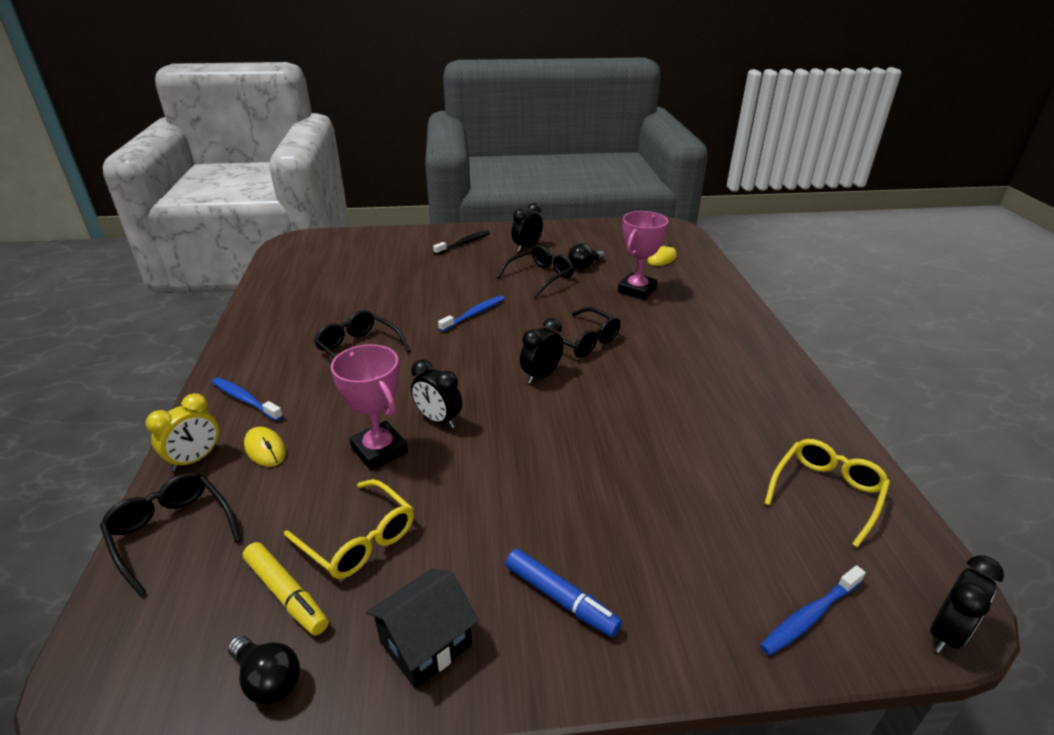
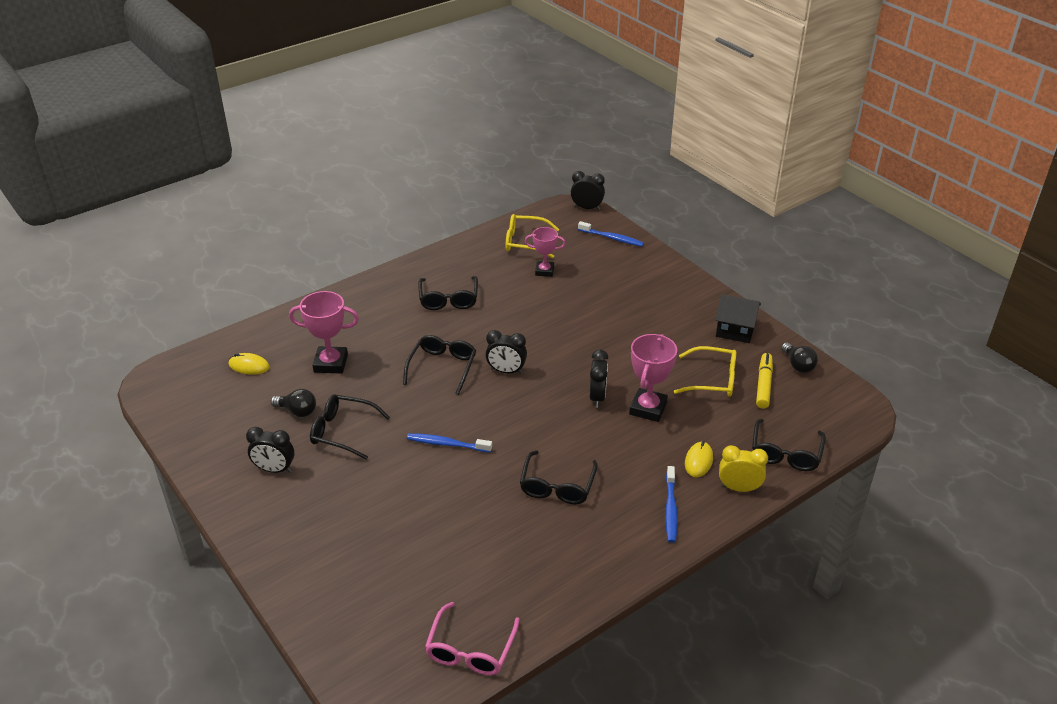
camera: 120 degrees left, 5 degrees up
black light bulb [228,635,300,705] -> black light bulb turned 150 degrees clockwise [781,342,818,373]
yellow glasses [284,479,414,579] -> yellow glasses turned 90 degrees clockwise [674,346,736,397]
black toothbrush [433,230,490,255] -> none
blue marker [506,549,622,637] -> none
none -> black glasses [418,276,478,310]
none -> pink glasses [425,602,520,675]
none -> pink trophy [525,227,566,277]

